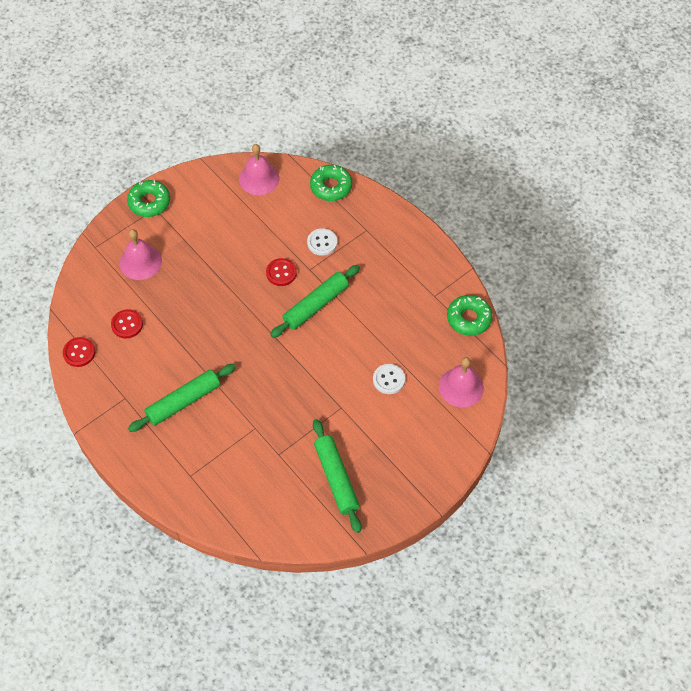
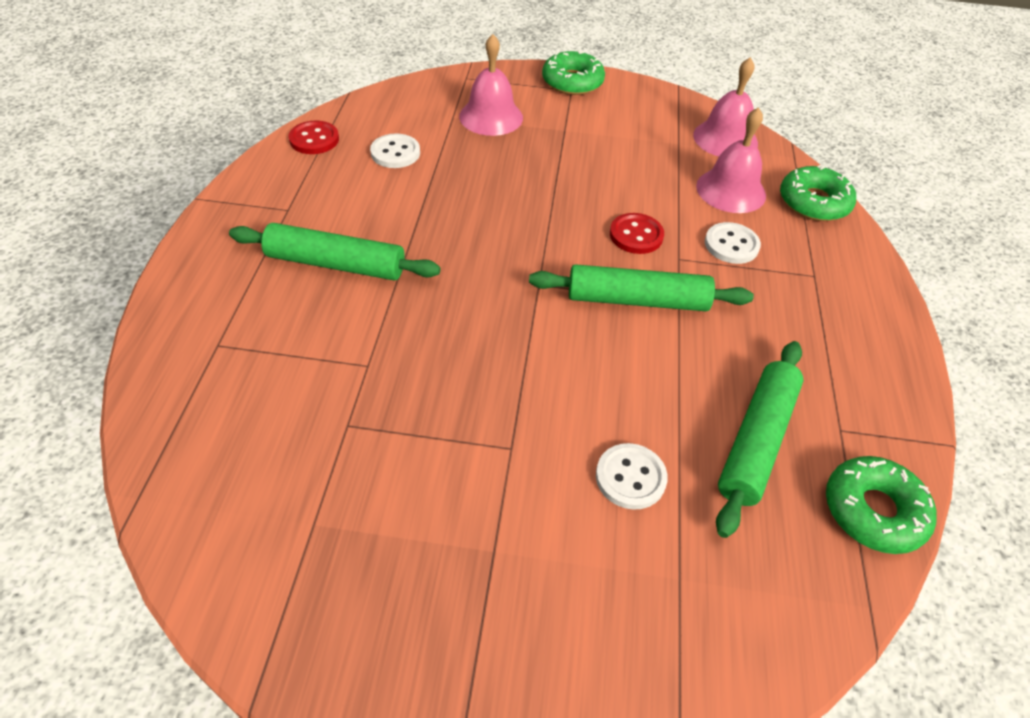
camera: 45 degrees right, 10 degrees down
red button [111,309,143,338] -> white button [370,134,420,168]
green rolling pin [313,419,361,533] -> green rolling pin moved to [716,341,804,538]
pink bell [439,357,484,408] -> pink bell moved to [696,107,766,213]

